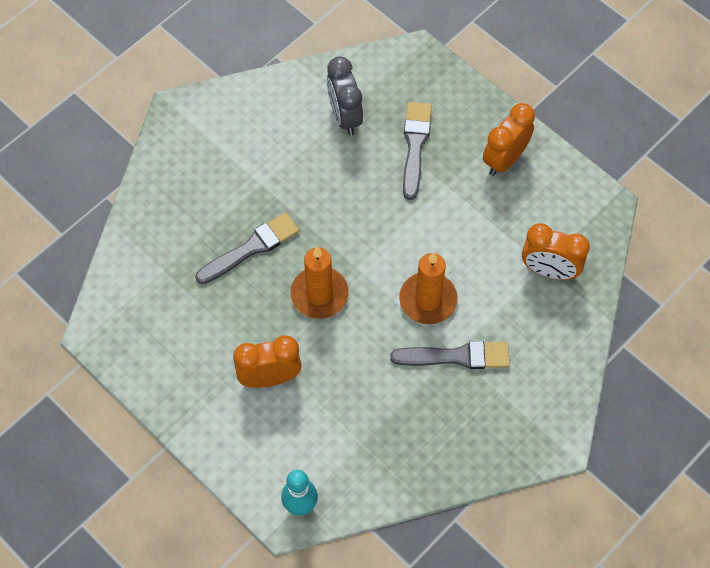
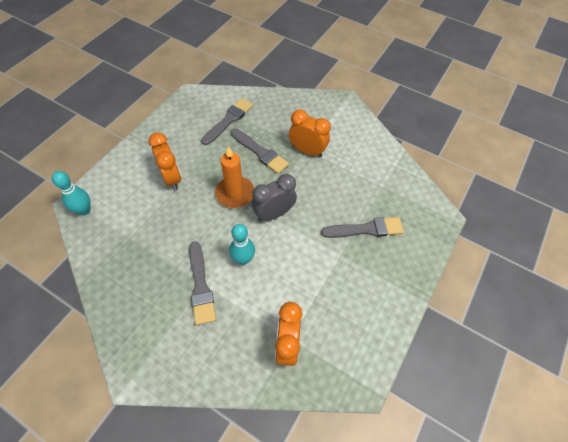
camera: 75 degrees right, 5 degrees down
grey clock [327,56,363,135] -> grey clock moved to [252,174,297,222]
orange candle [399,252,458,324] -> turquoise bowling pin [229,224,255,265]
orange clock [483,103,535,176] -> orange clock moved to [289,110,331,157]
none -> grey brush [201,98,253,145]

